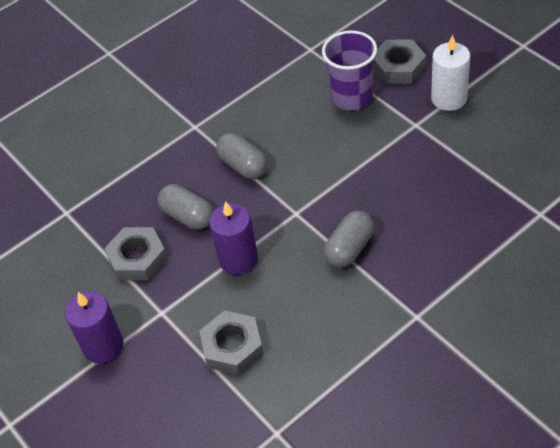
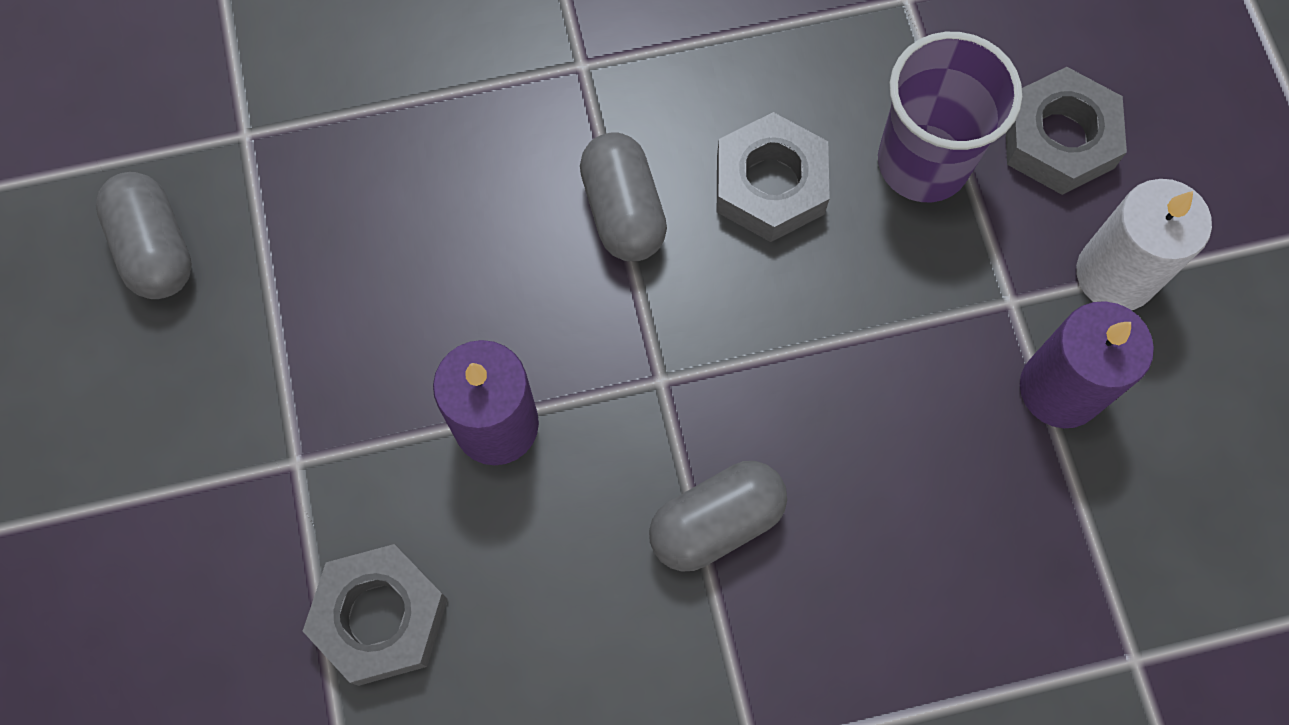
camera: 20 degrees right, 20 degrees up
purple candle [65,291,123,364] -> purple candle moved to [1020,301,1154,428]
grey nut [104,227,168,281] -> grey nut moved to [717,112,830,242]
grey capsule [158,184,213,230] -> grey capsule moved to [96,172,192,299]

